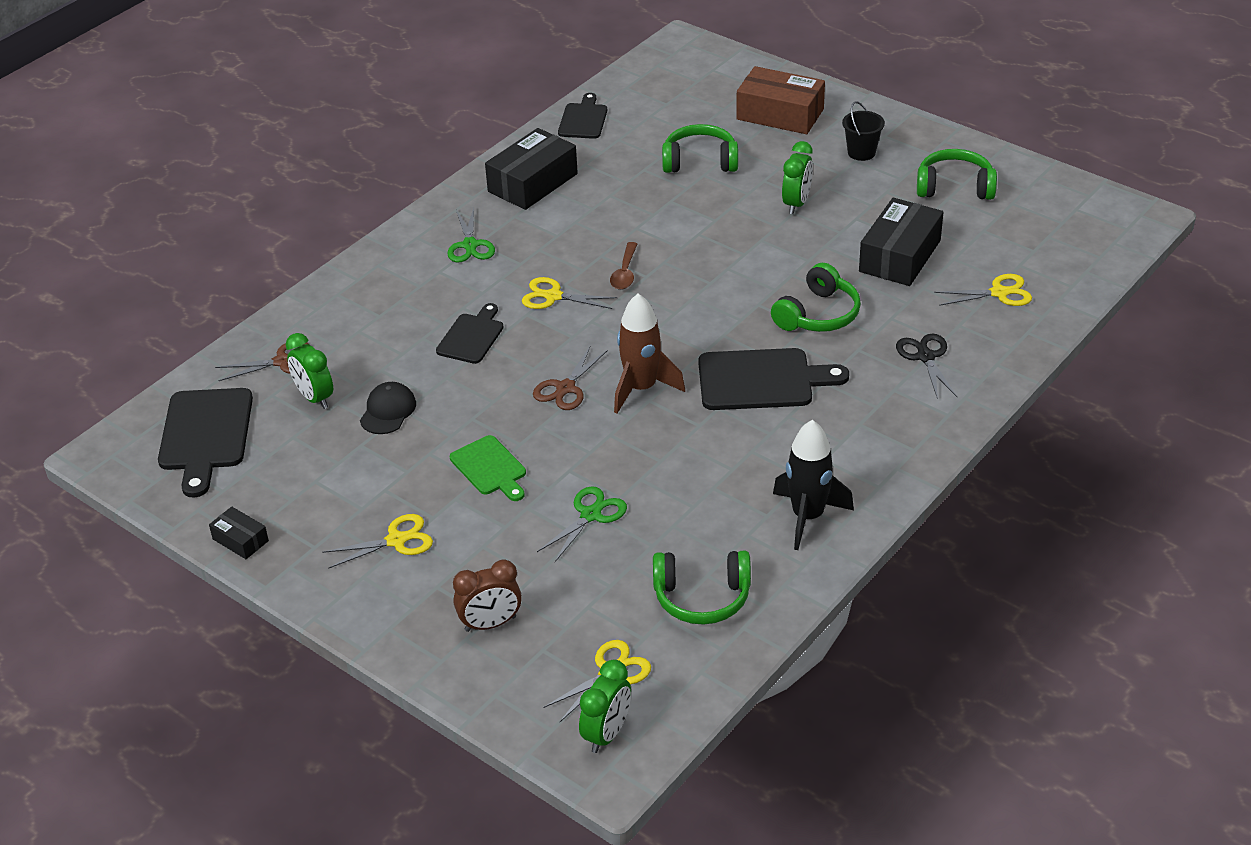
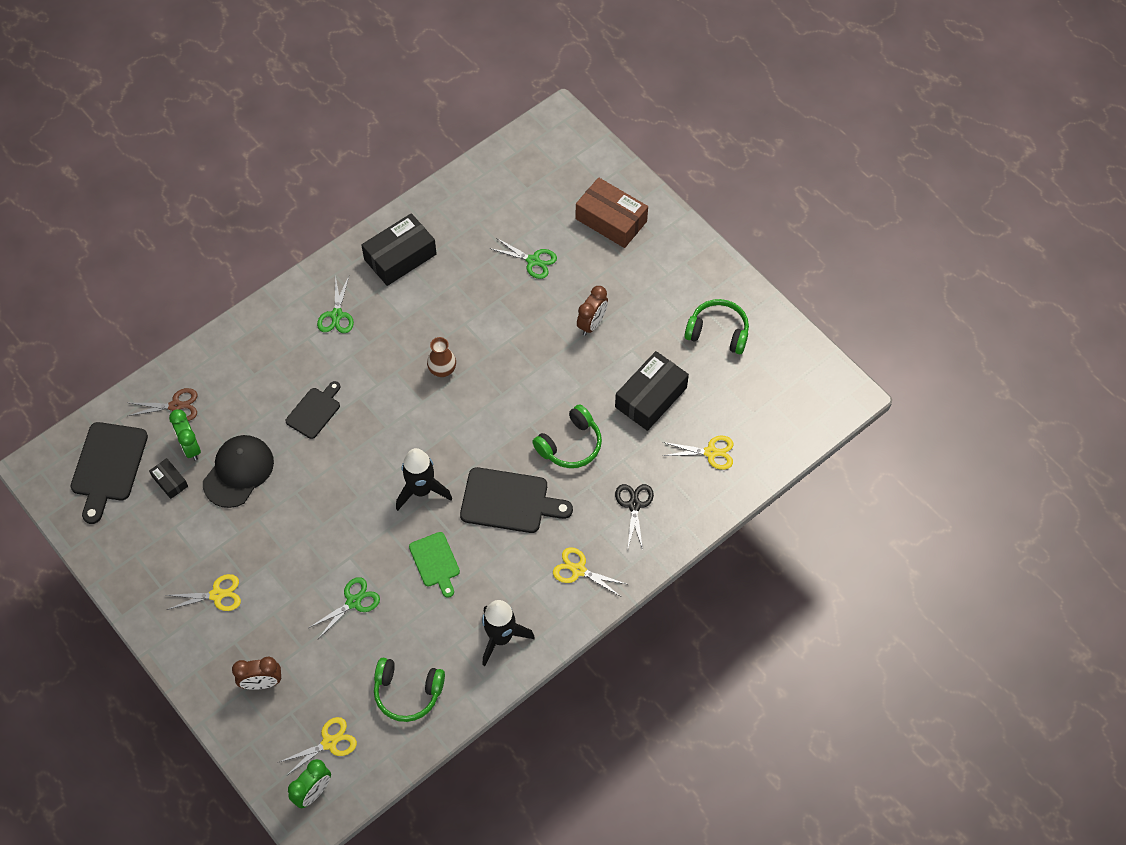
camera: 10 degrees right, 20 degrees up
black box [209,507,269,559] -> black box moved to [149,458,188,499]
black cap [360,382,416,434] -> black cap [203,435,274,508], size x1.63
green cutting board [450,435,526,501] -> green cutting board moved to [409,532,460,598]
yellow scissors [522,277,617,309] -> yellow scissors moved to [553,547,626,597]
brown scissors [533,345,608,410] -> none
black cutting board [558,93,607,139] -> none
brown spoon [610,242,637,290] -> brown vase [427,337,456,377]
brown rocket [614,293,685,414] -> black rocket [396,448,452,511]
green headphones [662,124,738,173] -> green scissors [489,238,557,279]
green clock [782,141,813,214] -> brown clock [577,286,608,336]
black bucket [842,101,885,161] -> none

